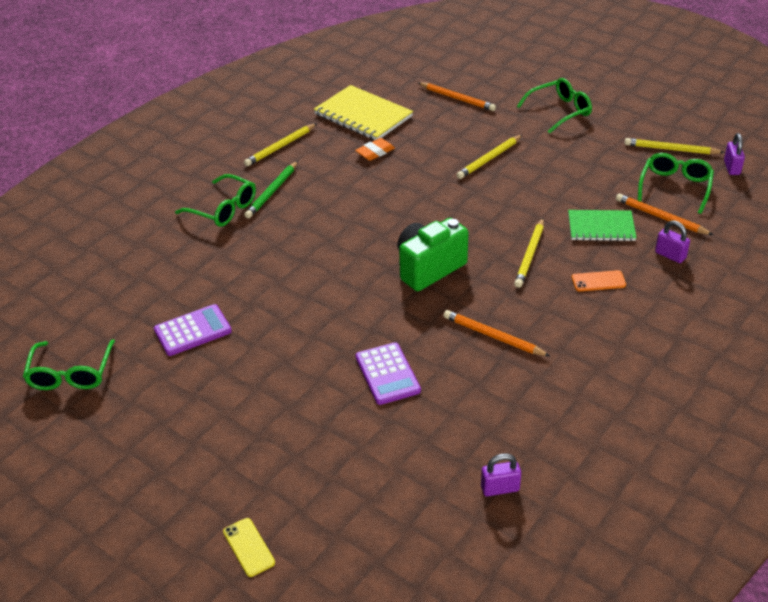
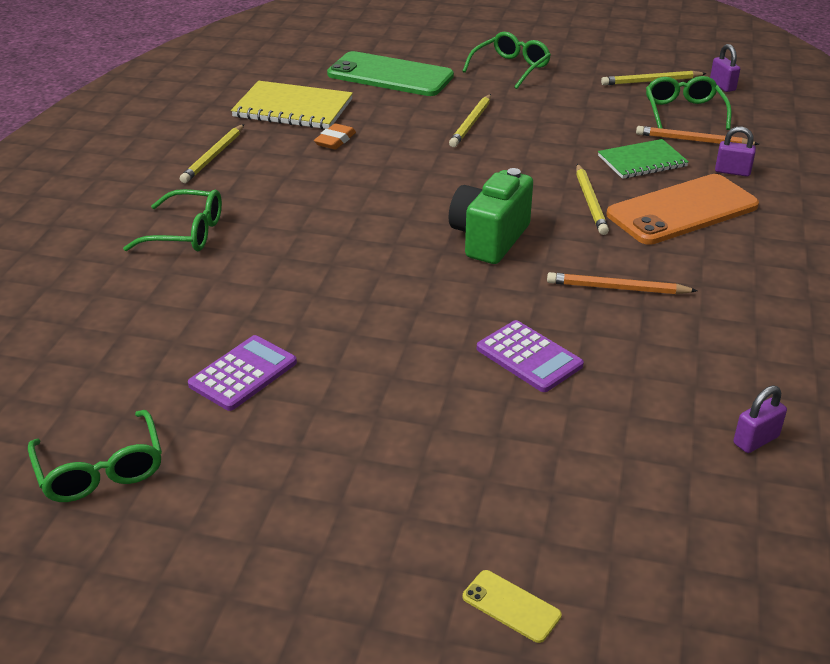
camera: 25 degrees left, 5 degrees down
green pencil [244,161,298,218] -> none
orange pencil [418,82,496,111] -> green phone [327,51,454,96]
orange phone [571,270,626,291] -> orange phone [606,174,759,245], size x2.42

